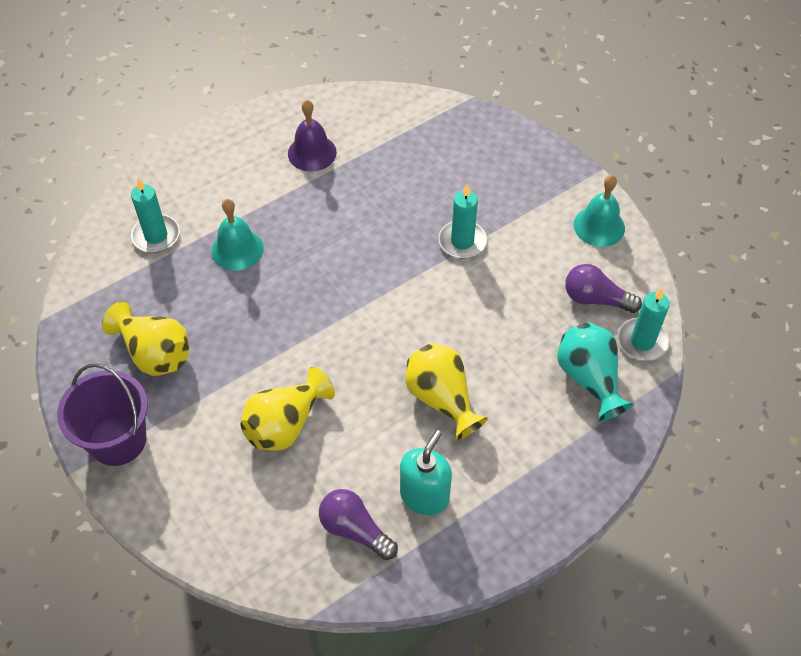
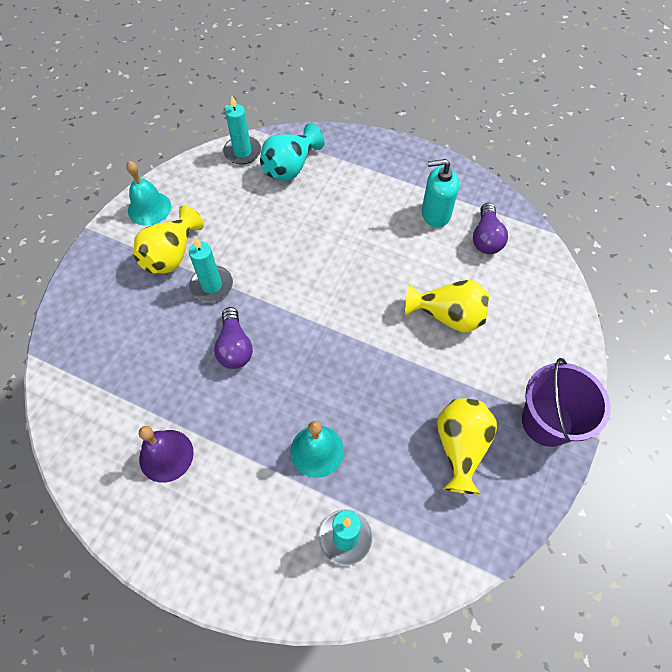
camera: 120 degrees left, 5 degrees up
yellow vase [405,343,488,440] -> yellow vase moved to [134,205,204,274]
purple light bulb [565,264,642,313] -> purple light bulb moved to [214,307,253,369]

